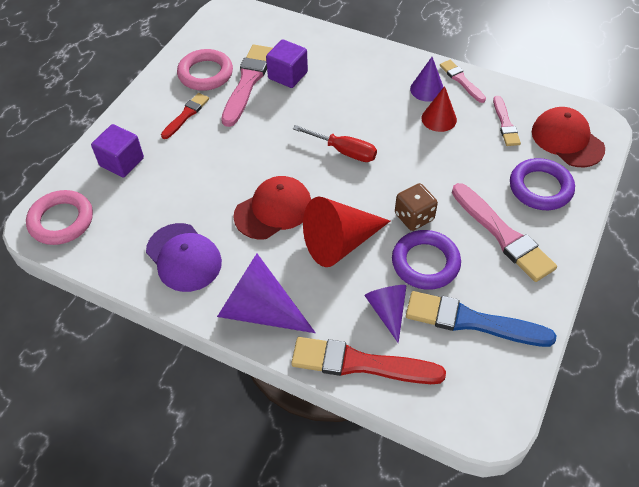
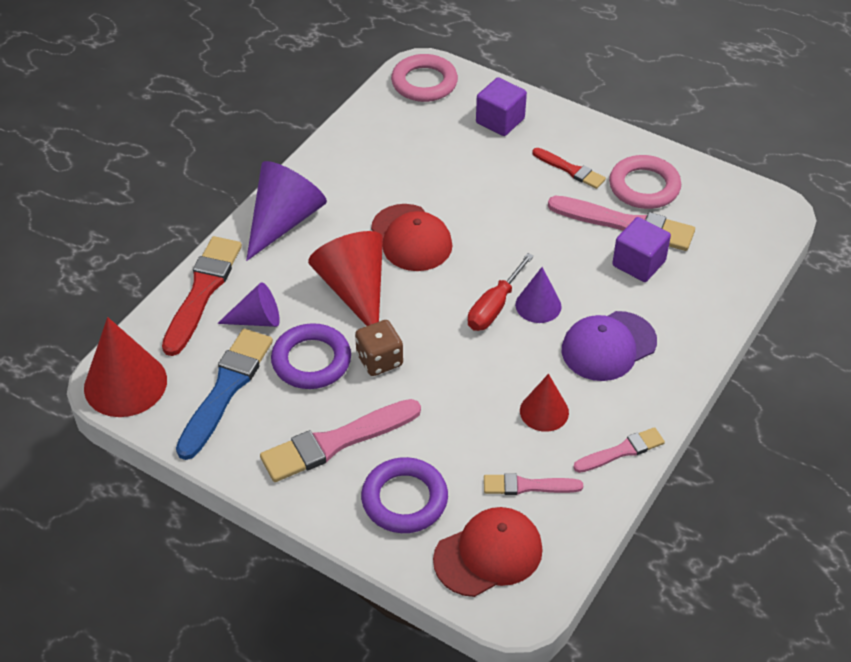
camera: 95 degrees right, 5 degrees down
purple cap [146,223,222,292] -> purple cap moved to [562,311,657,381]
purple cone [410,57,443,102] -> purple cone moved to [515,267,562,323]
none -> red cone [84,317,167,417]

